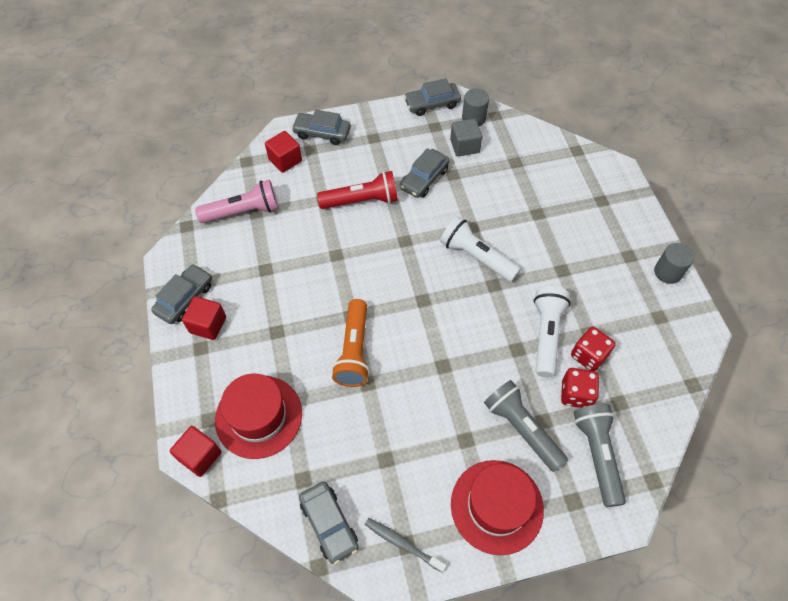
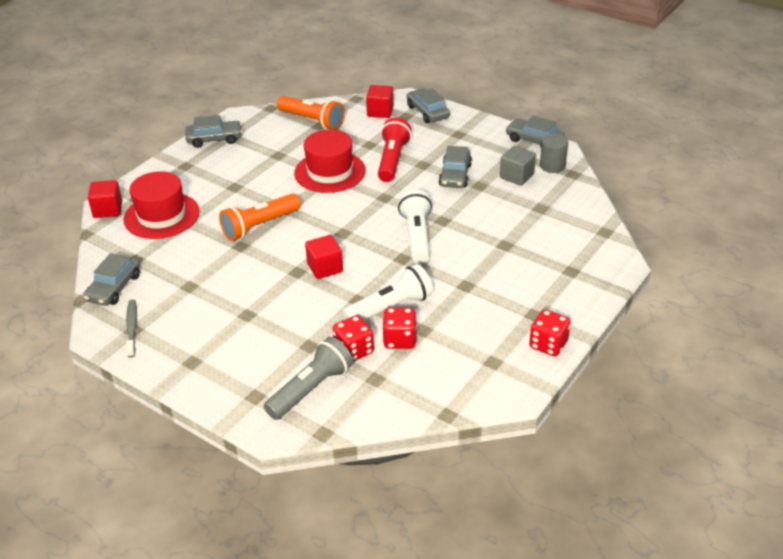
camera: 50 degrees right, 20 degrees down
red cube [182,296,226,340] -> red cube moved to [305,235,343,279]
pink flashlight [195,180,279,223] -> orange flashlight [277,96,345,130]
red flashlight [317,171,398,209] -> red flashlight turned 120 degrees counterclockwise [378,118,411,182]
grey car [400,148,450,198] -> grey car turned 75 degrees counterclockwise [439,146,472,188]
red hat [451,460,544,555] -> red hat moved to [294,130,366,193]
grey flashlight [484,380,568,472] -> none
grey cylinder [654,243,694,284] -> red dice [529,310,571,356]

